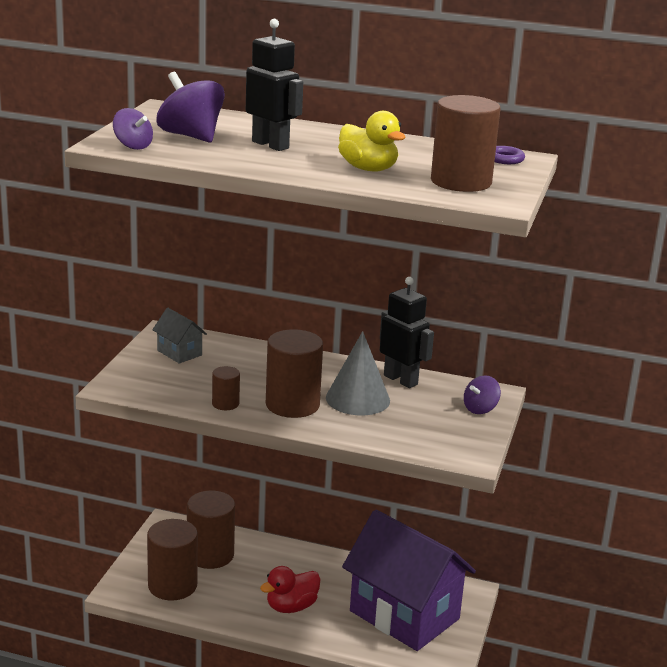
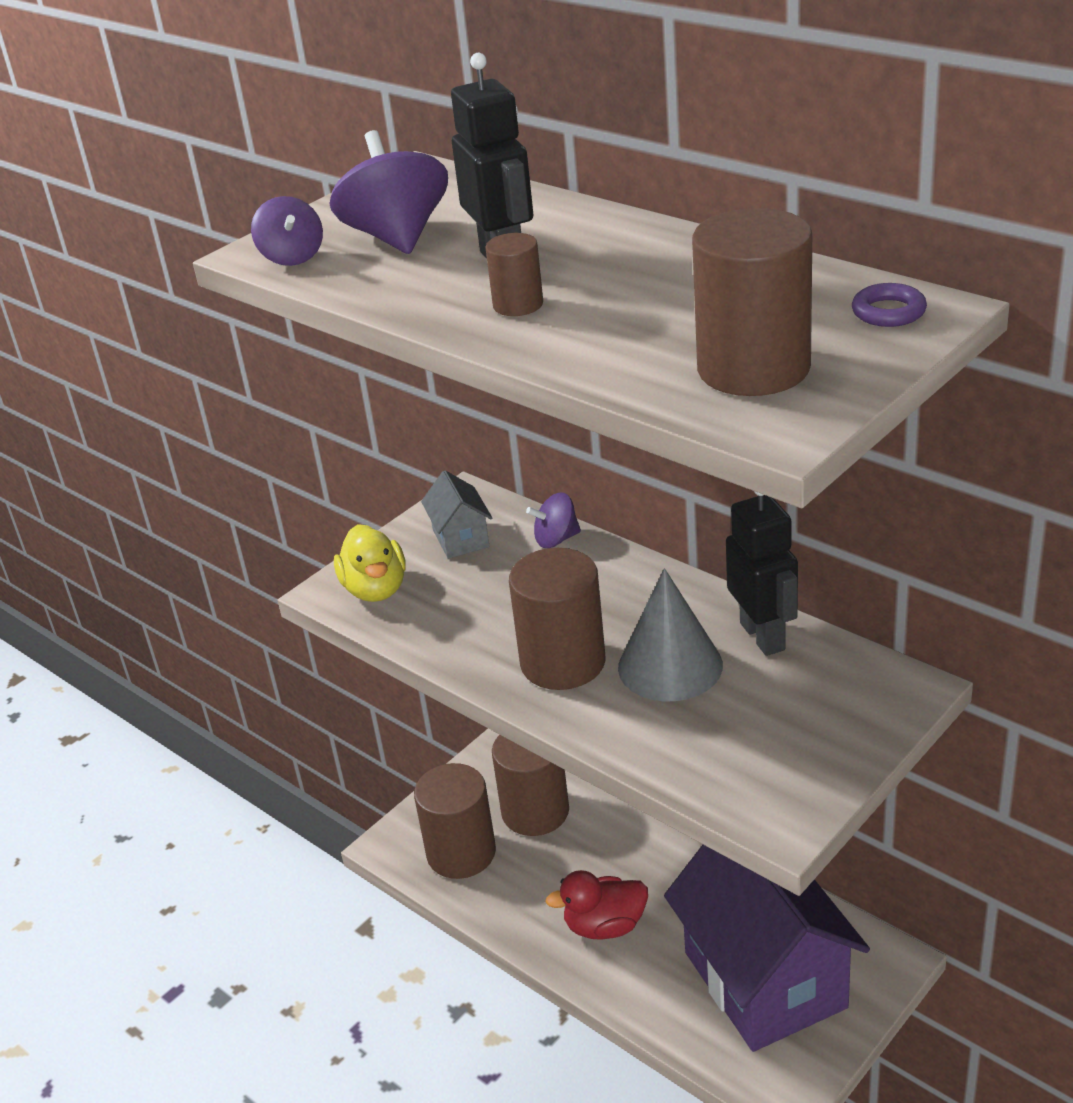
camera: 30 degrees right, 10 degrees up
brown cylinder [212,366,240,410] -> brown cylinder moved to [485,233,543,316]
yellow duck [338,111,406,171] -> yellow duck moved to [334,524,406,602]
purple spinning top [464,375,501,414] -> purple spinning top moved to [526,493,581,548]

